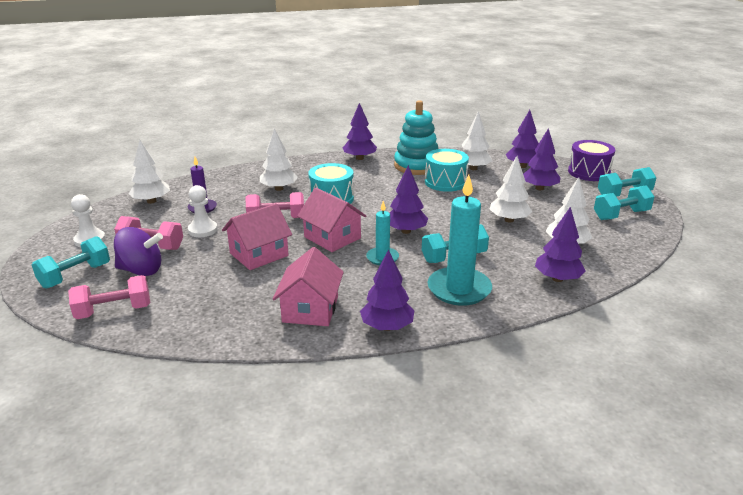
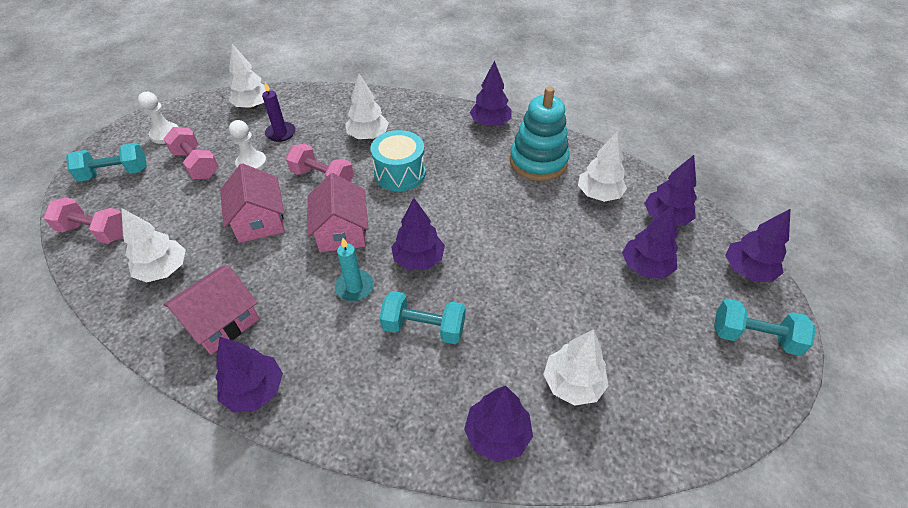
camera: 35 degrees right, 20 degrees up
purple spinning top [114,227,163,276] -> none
pink house [222,203,292,270] -> pink house turned 75 degrees clockwise [220,163,285,243]
turquoise drum [425,149,469,192] -> none
turquoise candle [428,175,492,306] -> none
white tree [489,156,532,222] -> white tree moved to [121,208,186,283]
purple drum [568,140,615,181] -> purple tree [725,208,791,282]
turquoise dumbbell [594,185,655,220] -> none

